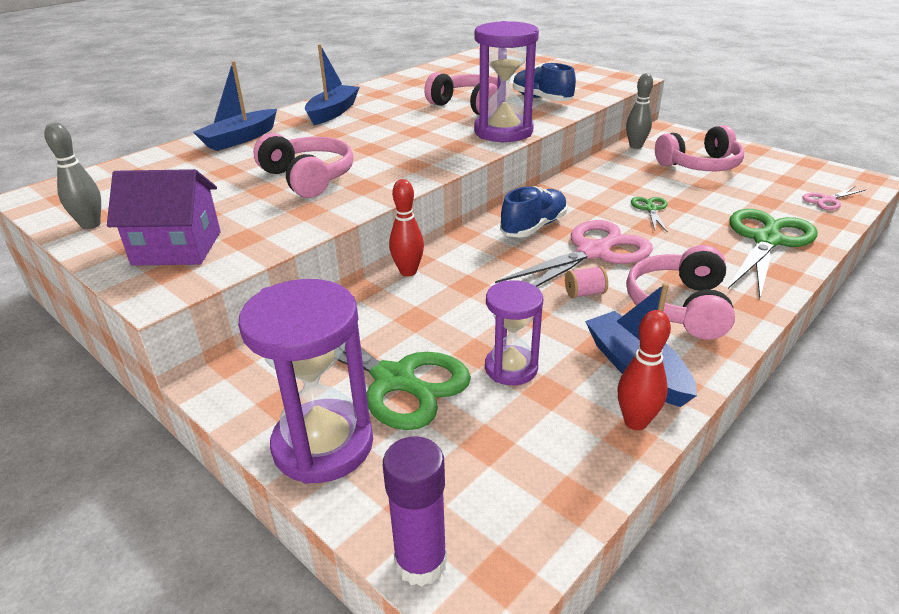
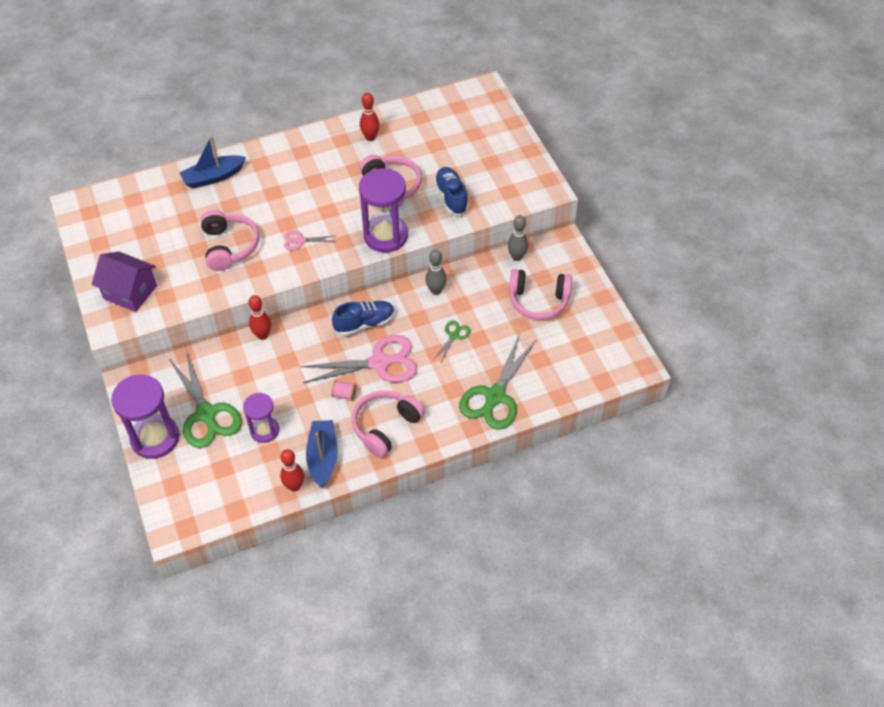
camera: 25 degrees right, 20 degrees up
grey bowling pin [44,122,101,229] -> grey bowling pin moved to [425,250,447,295]
blue boat [305,44,360,125] -> none
purple glue stick [383,436,447,587] -> none
green scissors [728,209,818,298] -> green scissors turned 150 degrees clockwise [459,334,536,430]
pink scissors [803,187,866,210] -> pink scissors moved to [284,230,336,250]
none -> red bowling pin [360,93,380,141]

